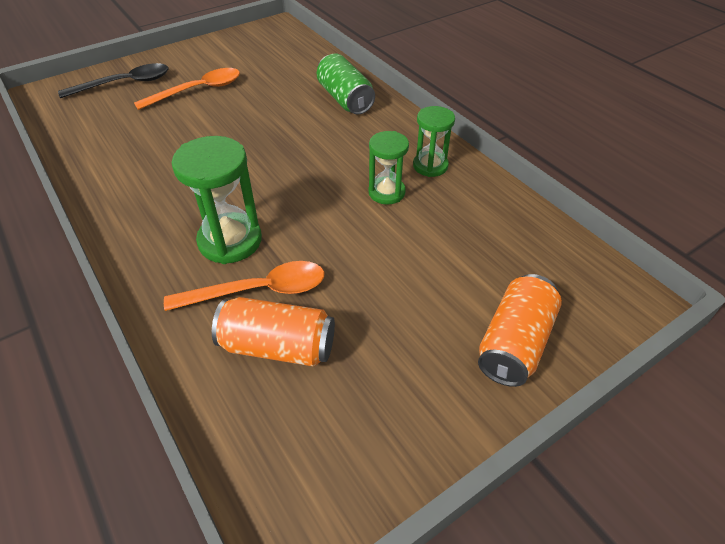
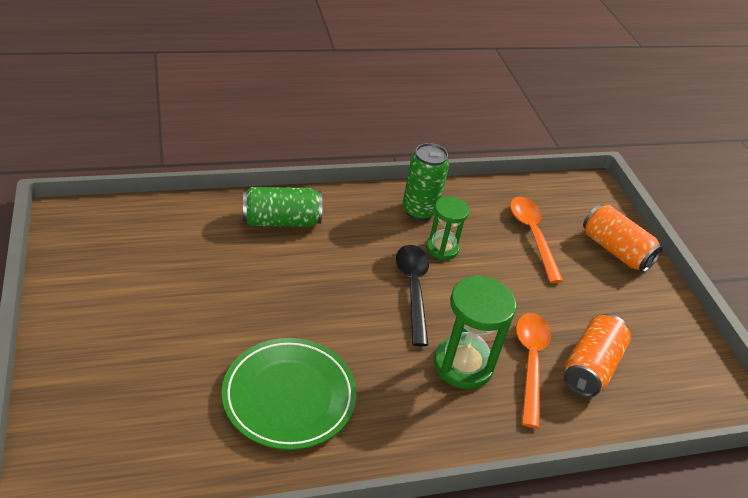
camera: 75 degrees left, 5 degrees down
black spoon [58,63,169,98] -> black spoon moved to [396,245,429,346]
orange spoon [134,68,240,110] -> orange spoon moved to [510,197,563,283]
green hourglass [413,106,455,177] -> green can [402,143,449,221]
none -> green plate [222,338,357,450]

